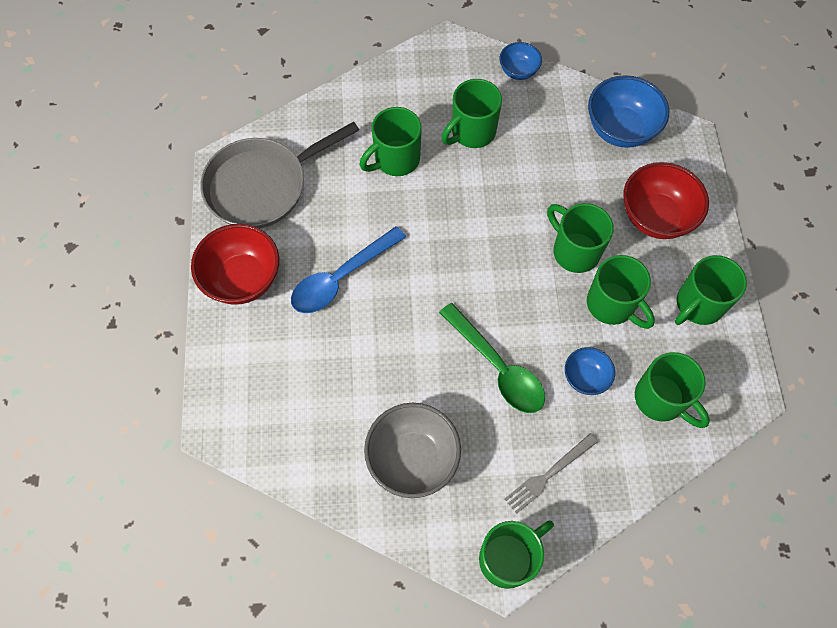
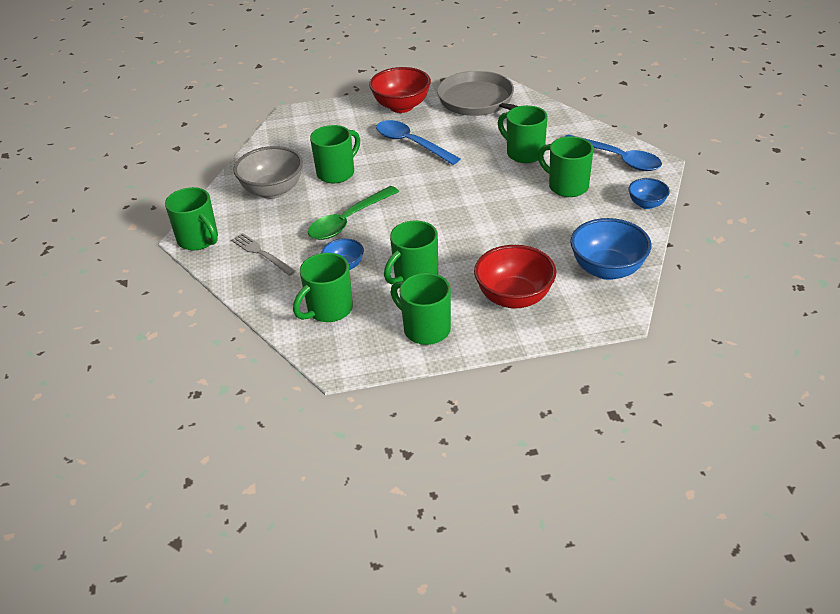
camera: 85 degrees right, 25 degrees down
green mug [547,203,614,273] -> green mug moved to [310,125,360,184]
none -> blue spoon [564,135,662,171]

